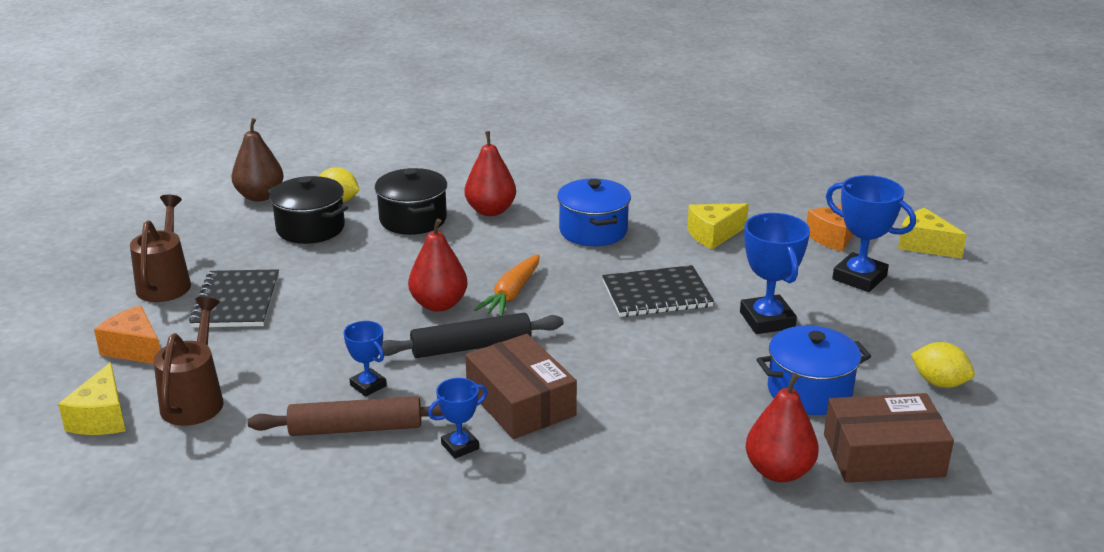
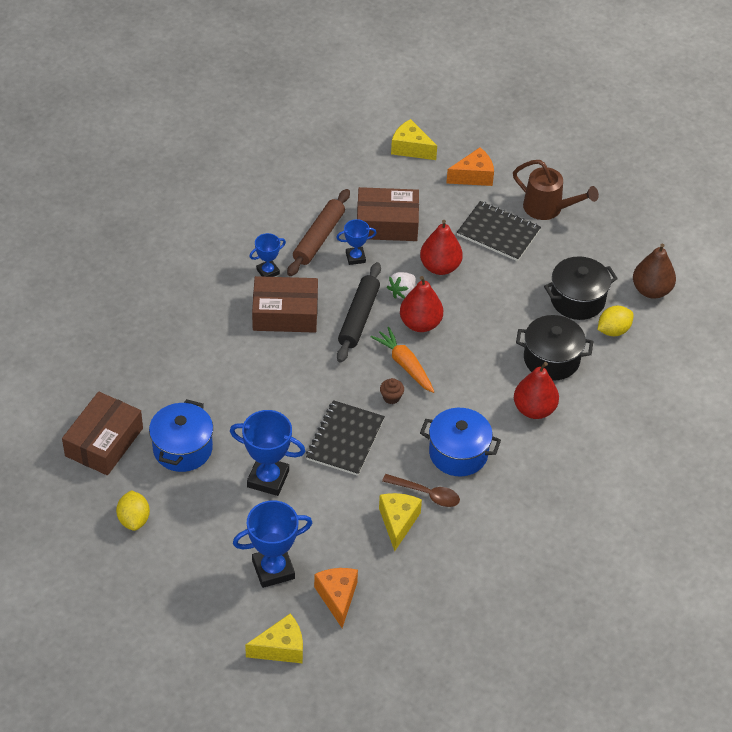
camera: 120 degrees right, 20 degrees up
brown watering can [154,297,223,426] -> none
blue trophy [428,378,487,459] -> blue trophy turned 60 degrees clockwise [250,233,286,277]
red pear [745,373,819,482] -> red pear moved to [420,220,463,275]
yellow lemon [911,342,975,388] -> yellow lemon turned 75 degrees counterclockwise [116,490,150,531]
none -> brown box [357,187,419,241]
none -> brown cupcake [380,378,404,404]
none -> brown spoon [382,474,460,507]
none -> white strawberry [387,272,416,299]

